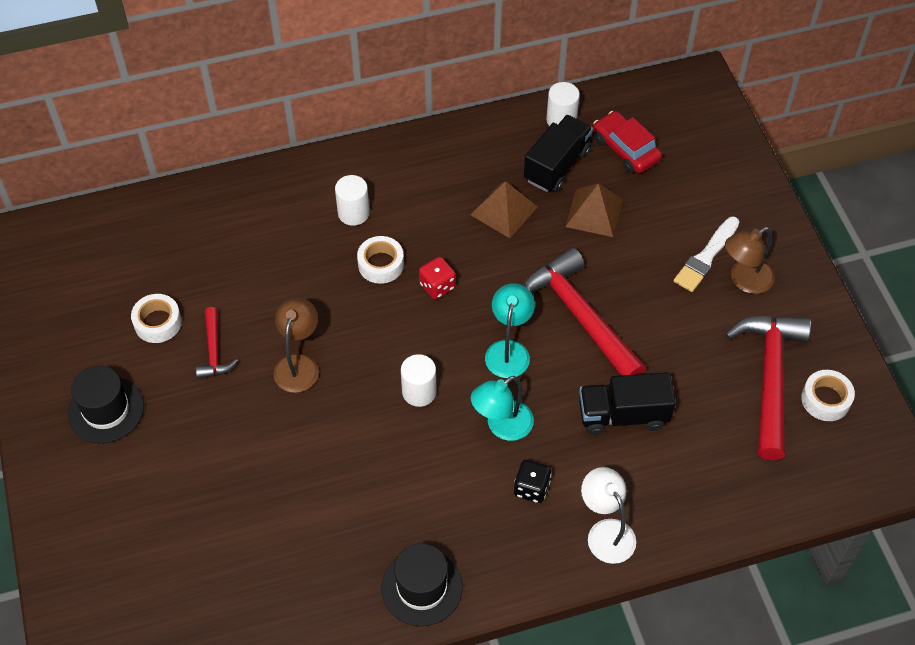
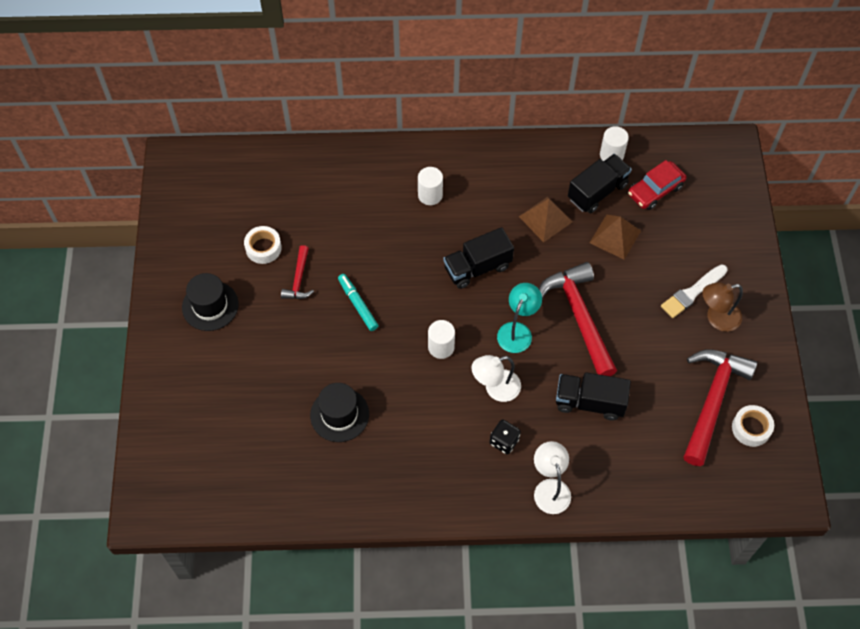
camera: 15 degrees right, 5 degrees up
brown lamp [274,297,319,393] -> turquoise marker [338,274,378,331]
white tape [357,236,404,284] -> none
black hat [381,543,463,626] -> black hat moved to [310,383,369,442]
red dice [419,257,456,299] -> black truck [443,227,514,289]
turquoise lamp [471,376,534,441] -> white lamp [472,355,521,402]
red car [593,111,662,173] -> red car turned 105 degrees counterclockwise [628,160,686,210]

